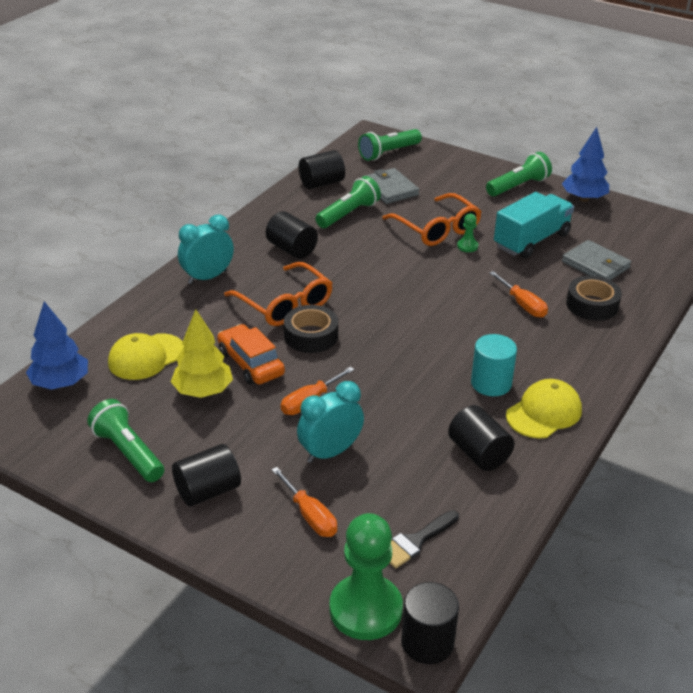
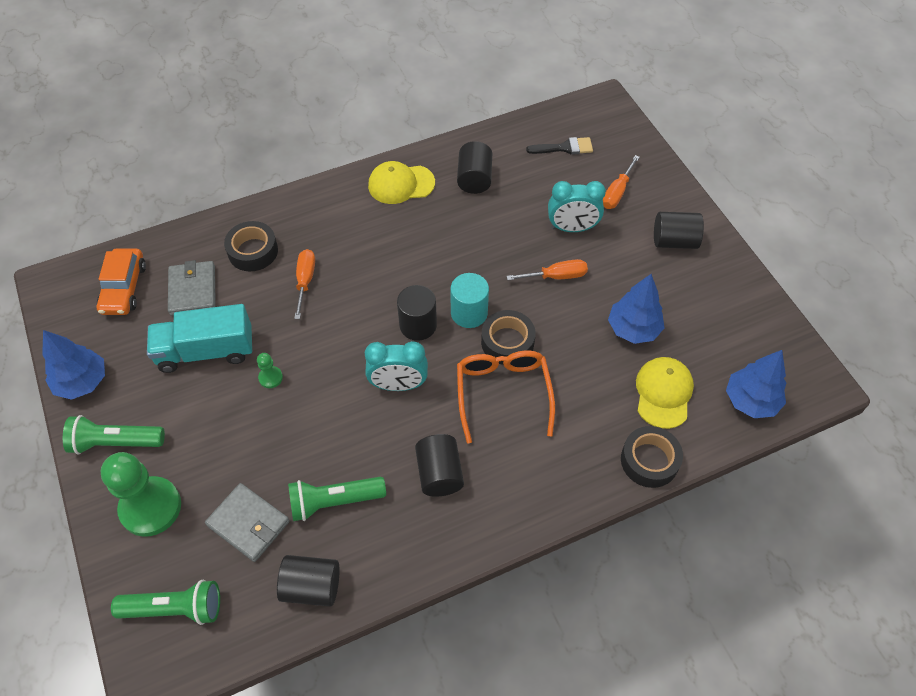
camera: 145 degrees left, 20 degrees up
green flashlight [87,399,164,482] -> none
yellow cap [108,333,184,380] -> yellow cap turned 75 degrees counterclockwise [636,357,694,429]
yellow tree [171,309,233,398] -> blue tree [608,274,665,344]
turquoise clock [178,214,234,284] -> turquoise clock moved to [365,341,428,391]
orange car [217,324,285,385] -> orange car moved to [97,248,146,315]
orange screwdriver [271,467,337,537] -> orange screwdriver turned 150 degrees counterclockwise [603,155,640,209]
green pawn [330,513,403,640] -> green pawn moved to [101,452,181,537]
grey wallet [365,168,419,204] -> grey wallet turned 60 degrees counterclockwise [205,483,290,562]
orange glasses [382,193,481,246] -> none
black cylinder [401,582,459,664] -> black cylinder moved to [397,285,437,341]
turquoise cylinder [471,334,517,396] -> turquoise cylinder moved to [450,273,489,328]
none -> black tape [621,426,683,488]

